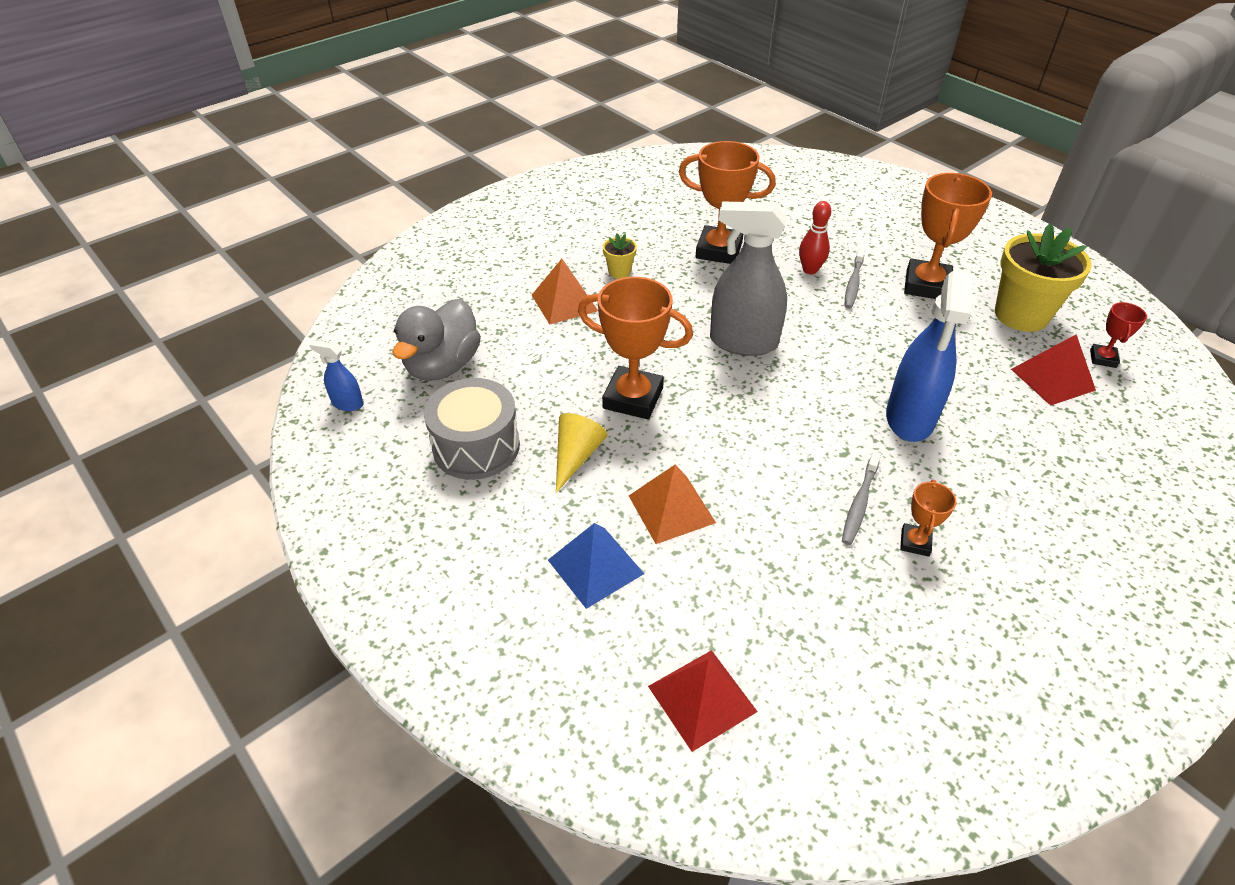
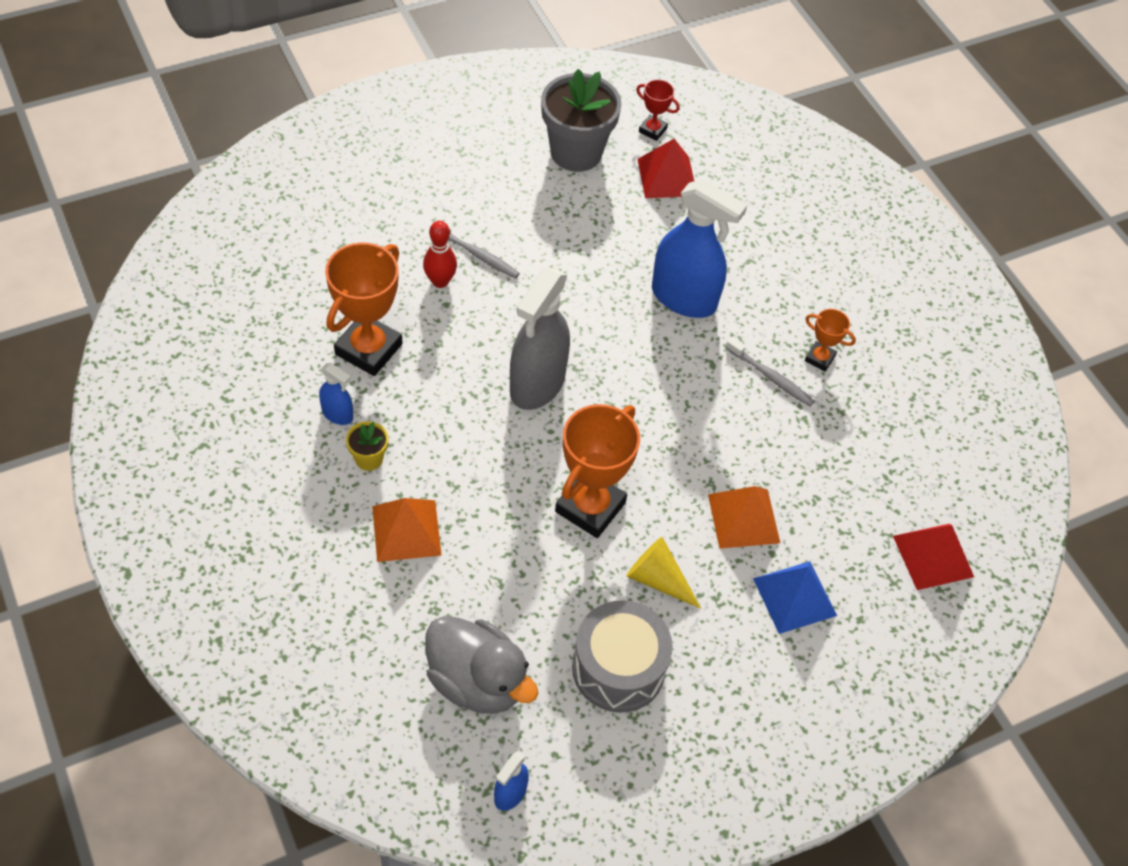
camera: 80 degrees left, 10 degrees up
orange trophy [904,173,992,299] -> none
yellow flower pot [995,224,1092,332] -> grey flower pot [541,69,622,172]
none -> blue spray bottle [319,363,353,425]

